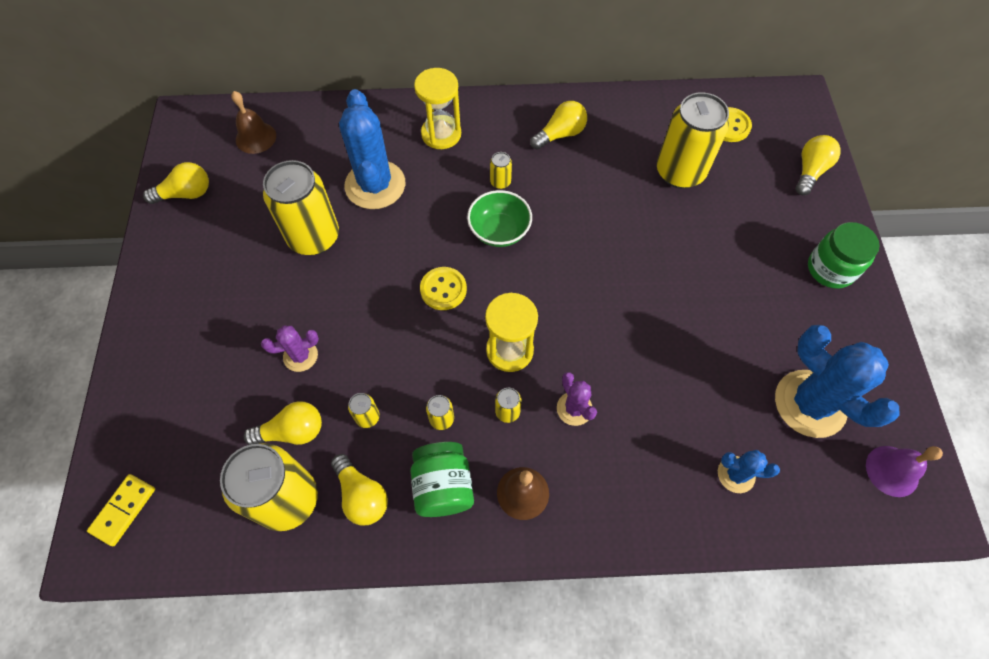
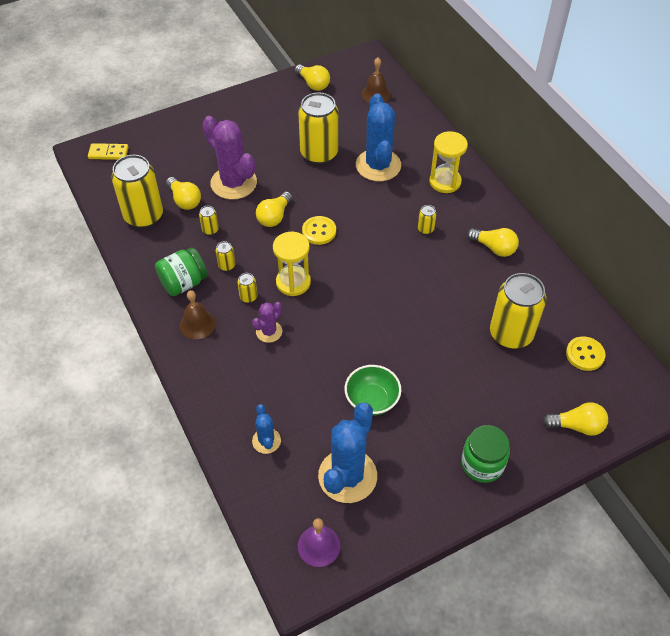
camera: 65 degrees right, 10 degrees down
purple cactus [261,325,319,372] -> purple cactus [202,116,257,200], size x1.99
yellow light bulb [331,454,388,526] -> yellow light bulb moved to [256,191,292,227]
blue cactus [339,89,405,209] -> blue cactus turned 60 degrees counterclockwise [356,94,401,181]
green bowl [467,190,532,247] -> green bowl moved to [345,365,401,415]

